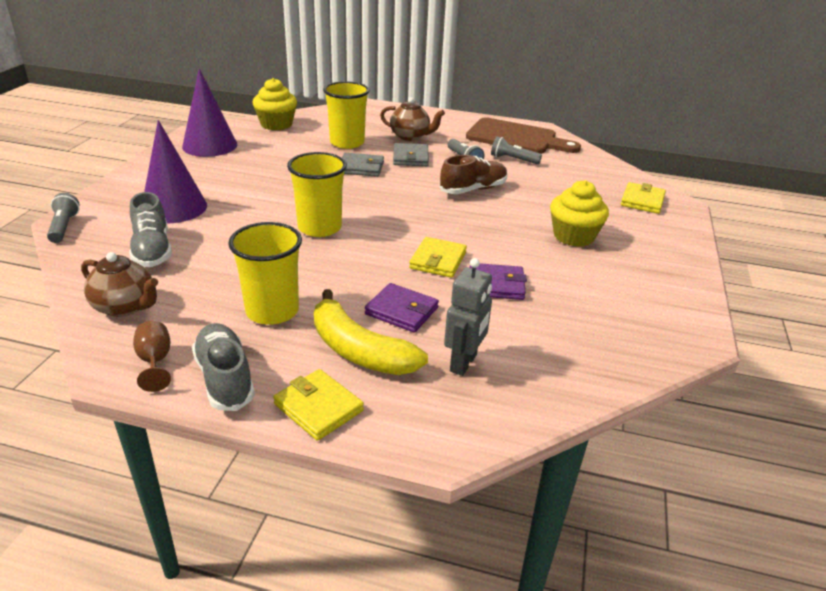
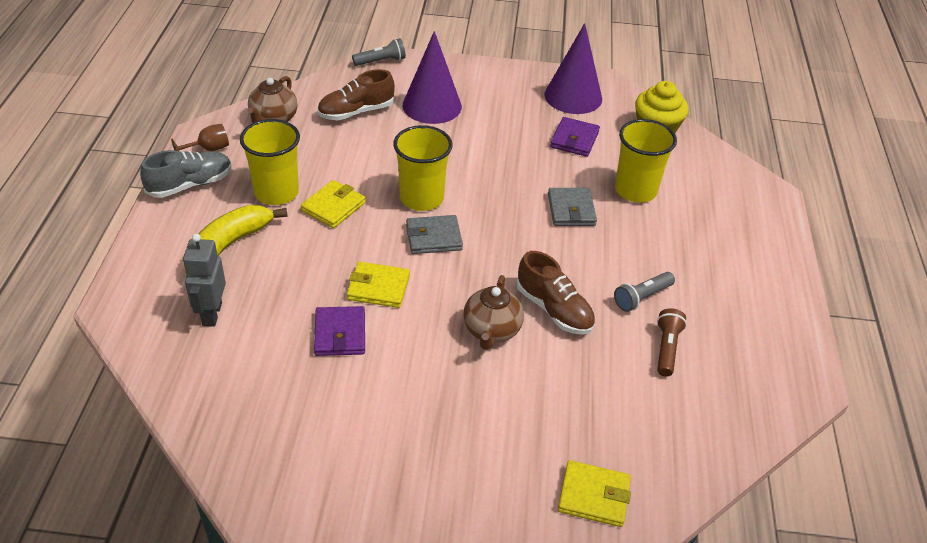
camera: 80 degrees right, 10 degrees up
grey shoe [129,192,172,267] -> brown shoe [317,69,395,120]
yellow wallet [273,369,364,441] -> yellow wallet moved to [301,180,366,228]
purple wallet [365,283,439,333] -> purple wallet moved to [550,117,600,157]
brown teapot [380,97,445,141] -> brown teapot moved to [463,275,524,350]
grey wallet [393,143,429,166] -> grey wallet moved to [406,215,463,254]
grey robot [444,258,492,376] -> grey robot turned 75 degrees clockwise [183,234,226,327]
brown cutting board [466,117,581,154] -> none
grey flashlight [491,136,542,164] -> brown flashlight [657,308,687,377]
yellow cupcake [550,180,609,247] -> none

